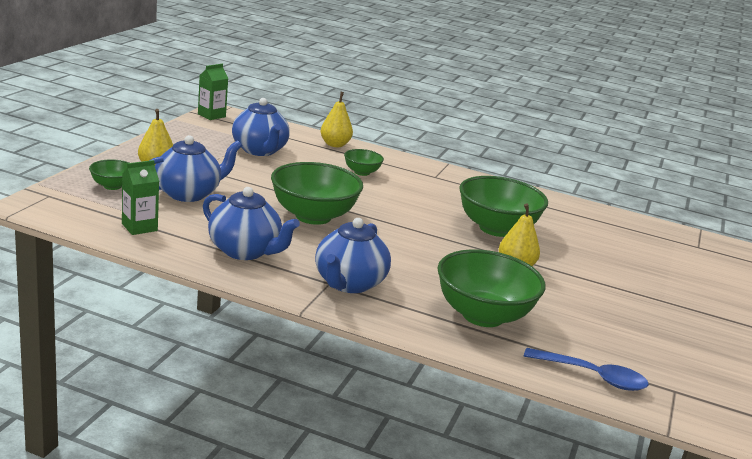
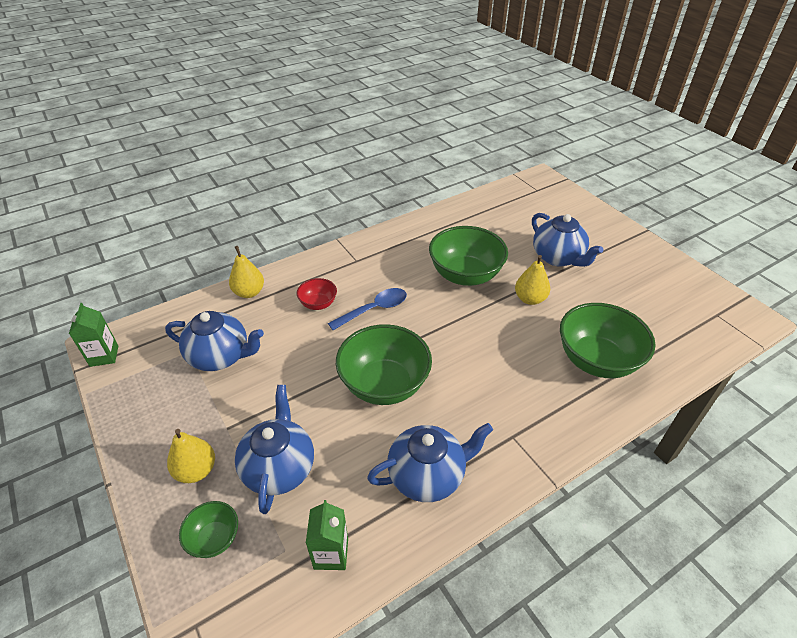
camera: 50 degrees left, 20 degrees up
blue teapot [315,218,391,293] -> blue teapot moved to [532,213,603,267]
green bowl [344,149,384,176] -> red bowl [297,278,337,310]
blue spoon [524,348,649,391] -> blue spoon moved to [328,288,407,330]

